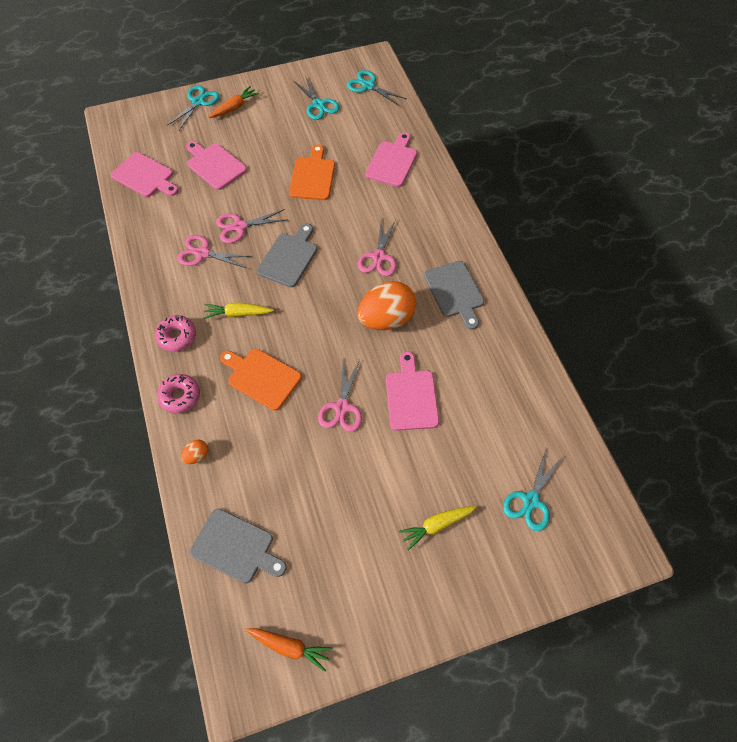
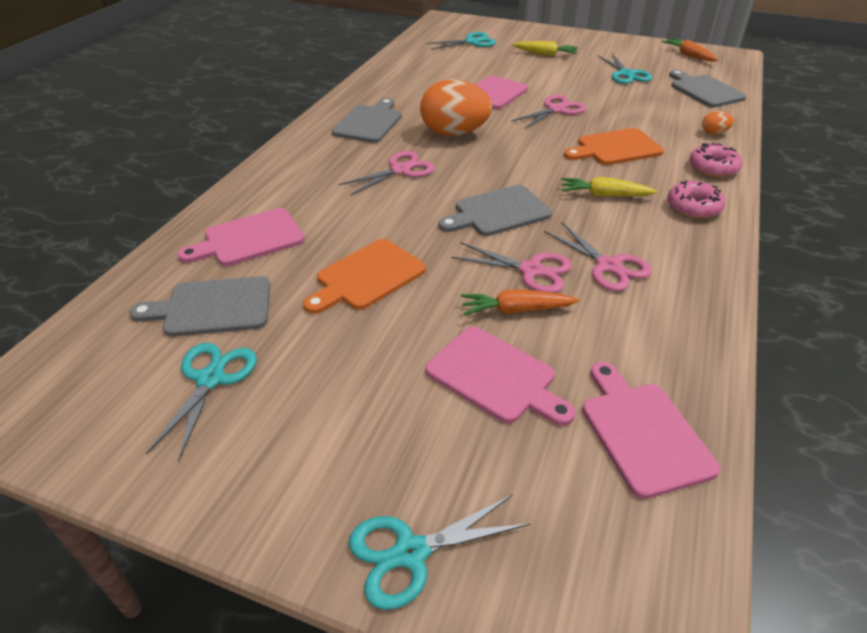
camera: 140 degrees left, 20 degrees down
pink cutting board [186,141,247,190] -> pink cutting board turned 45 degrees counterclockwise [425,327,576,426]
yellow carrot [203,302,274,319] -> yellow carrot turned 150 degrees clockwise [561,177,658,196]
orange carrot [209,86,259,118] -> orange carrot moved to [461,289,579,315]
orange cutting board [220,349,302,411] -> orange cutting board turned 90 degrees clockwise [564,128,664,165]
turquoise scissors [347,70,407,106] -> turquoise scissors moved to [598,53,652,84]
none -> grey cutting board [129,276,270,337]

